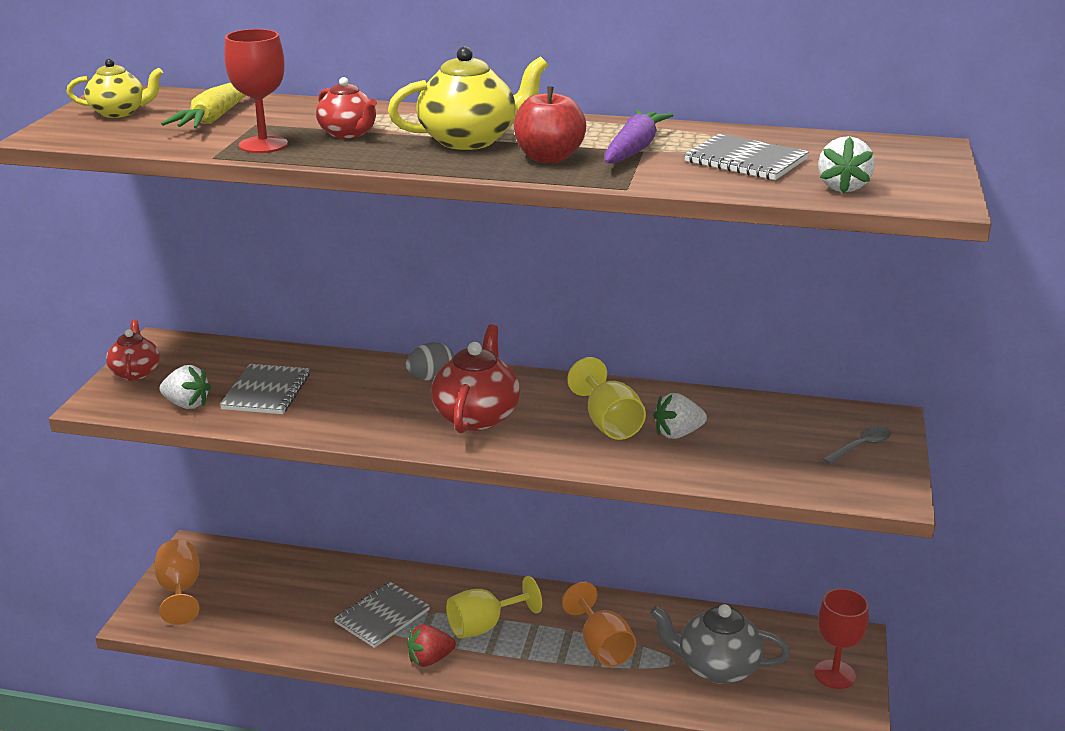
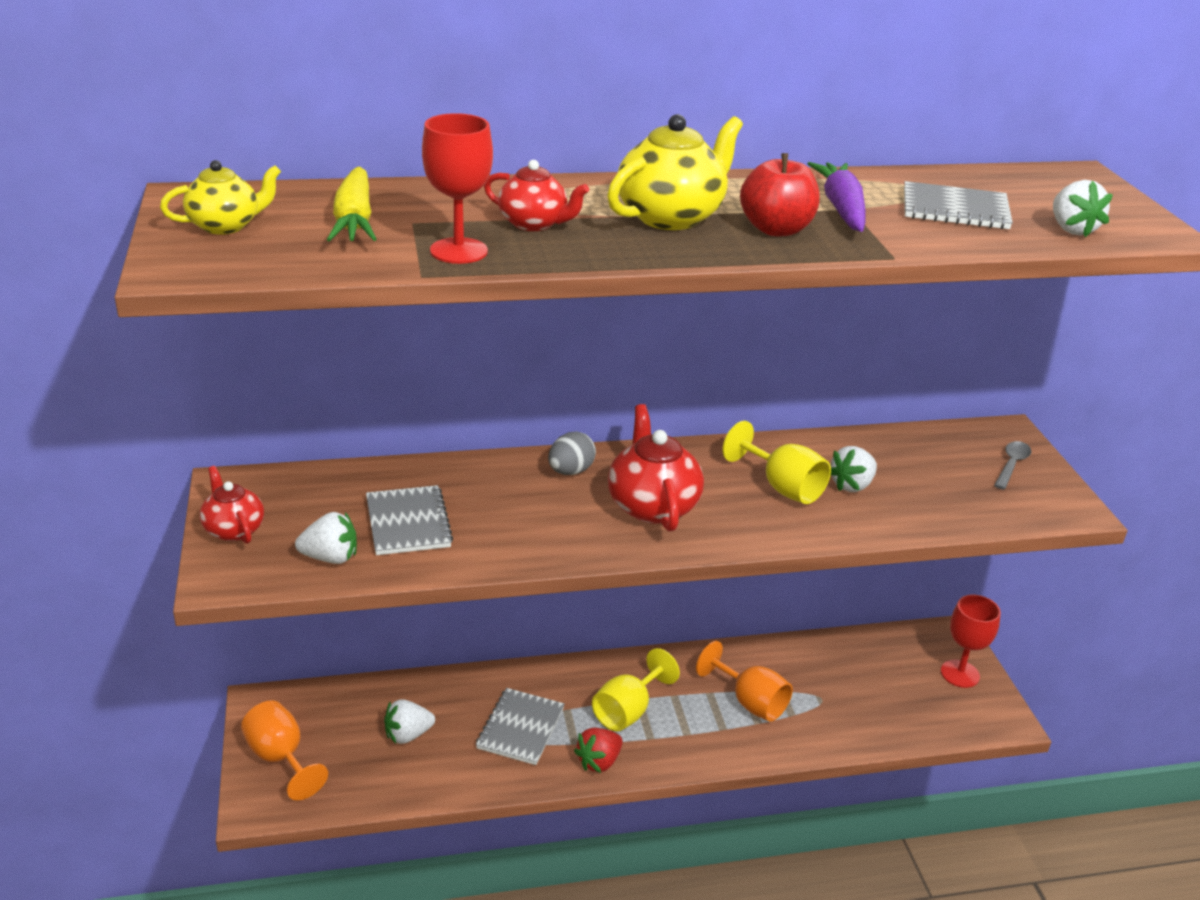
camera: 25 degrees left, 5 degrees up
grey teapot [650,604,790,684] -> none
none -> white strawberry [384,699,435,744]

